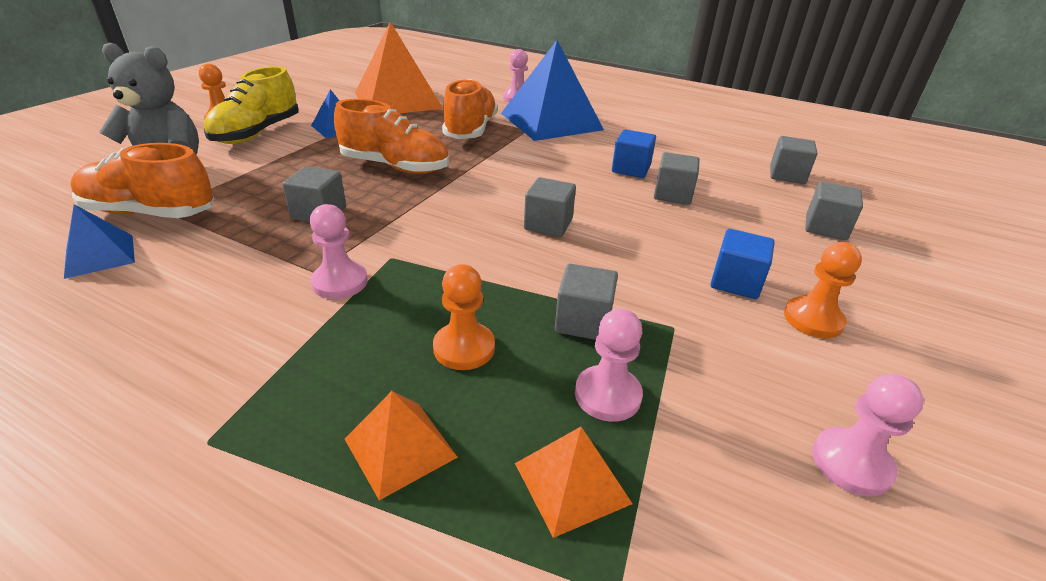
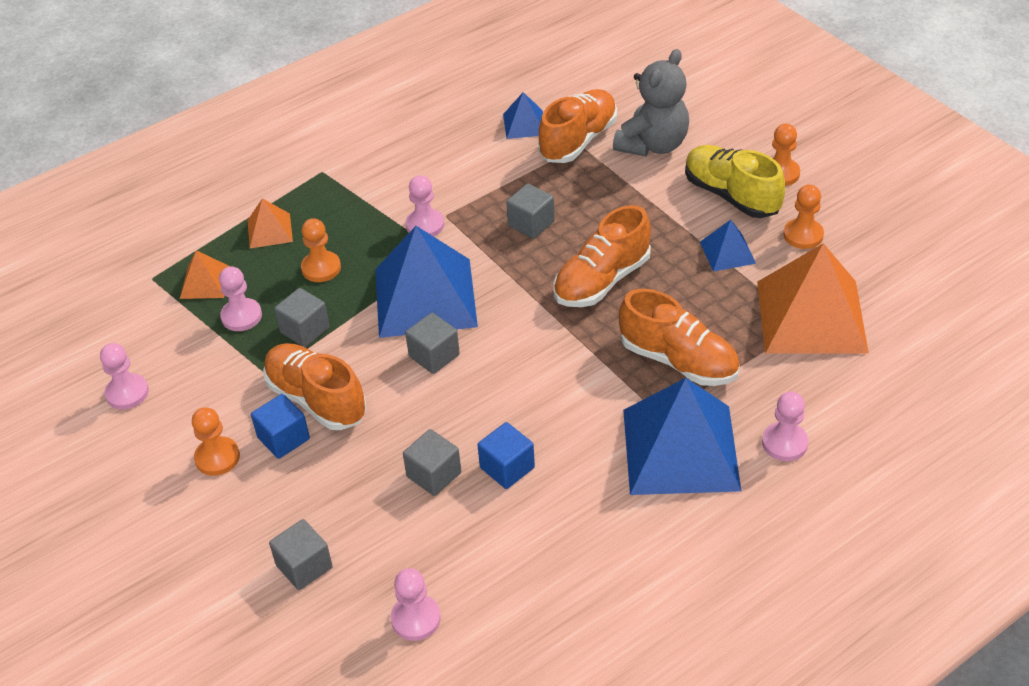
camera: 120 degrees right, 10 degrees up
grey cube [770,136,817,184] -> pink pawn [391,568,441,641]
none -> orange shoe [263,343,367,430]
none -> blue pyramid [375,226,478,338]
none -> orange pawn [783,185,824,249]

